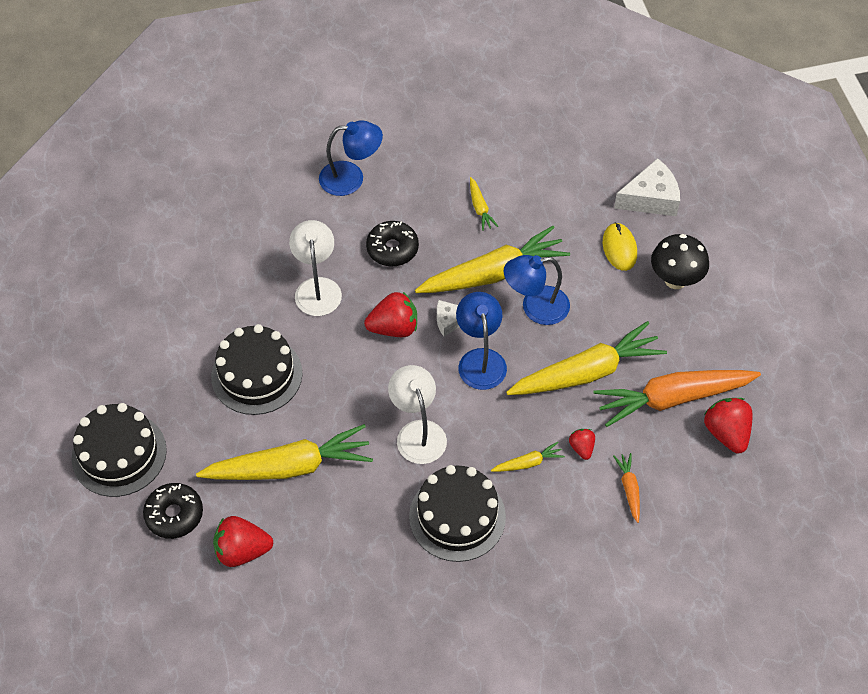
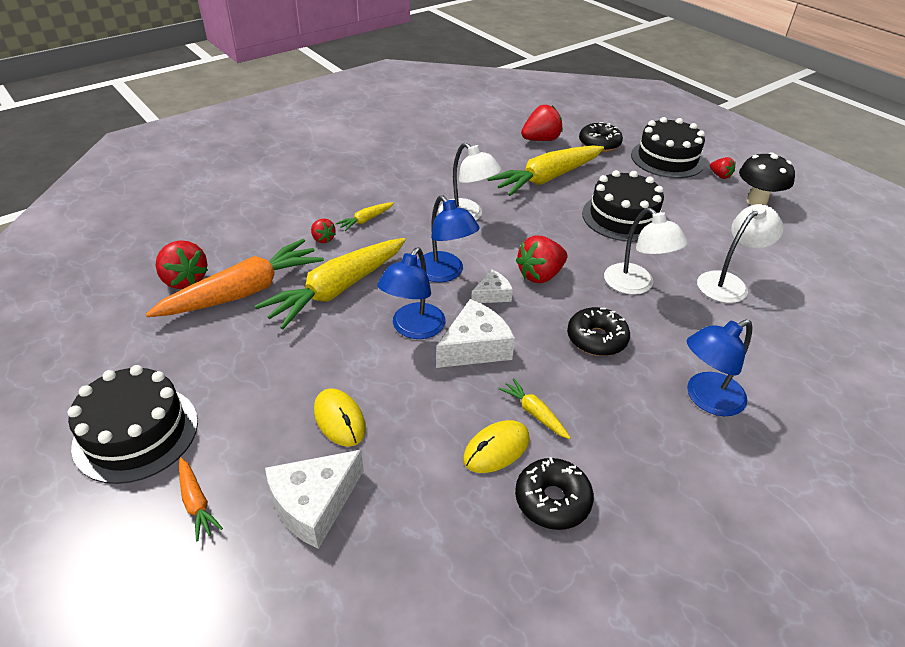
camera: 155 degrees right, 15 degrees down
black cake [409,465,506,562] -> black cake moved to [68,365,198,484]
yellow carrot [415,226,570,293] -> white cheese [436,299,515,368]
blue lamp [504,255,570,325] -> blue lamp turned 150 degrees clockwise [377,247,446,339]
orange carrot [613,453,640,523] -> orange carrot moved to [179,457,223,541]
black mushroom [651,234,709,289] -> black mushroom moved to [739,152,795,205]
none -> yellow mouse [463,420,530,473]
none -> black donut [515,457,594,530]
none -> white lamp [697,204,784,303]
none -> red strawberry [710,157,735,179]

